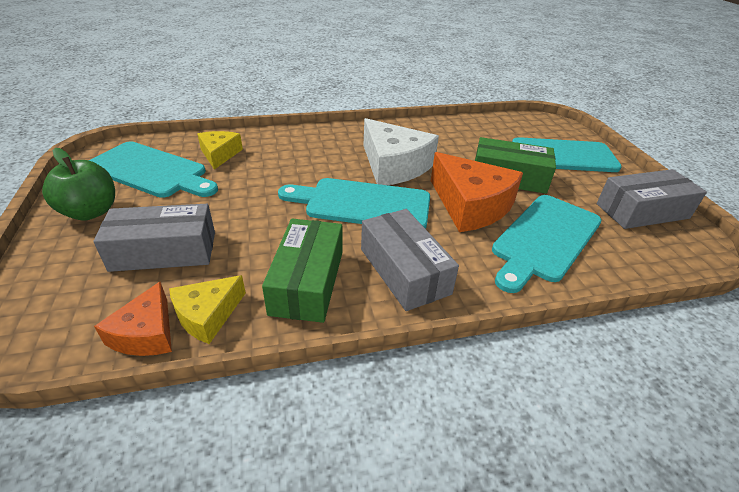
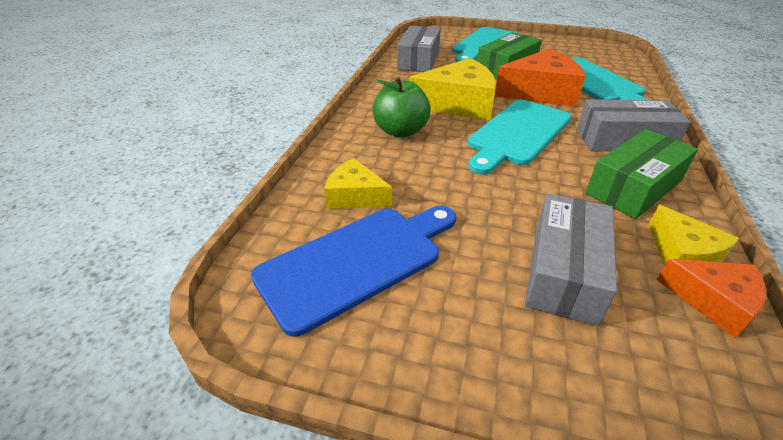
camera: 60 degrees left, 0 degrees up
green apple [42,148,115,220] -> green apple moved to [372,77,431,138]
turquoise cutting board [89,142,218,198] -> blue cutting board [251,206,456,337]
green box [262,219,342,323] -> green box turned 75 degrees counterclockwise [585,129,698,219]
white cheese [363,118,439,185] -> yellow cheese [409,58,496,120]
grey box [597,169,707,229] -> grey box moved to [397,26,441,72]

